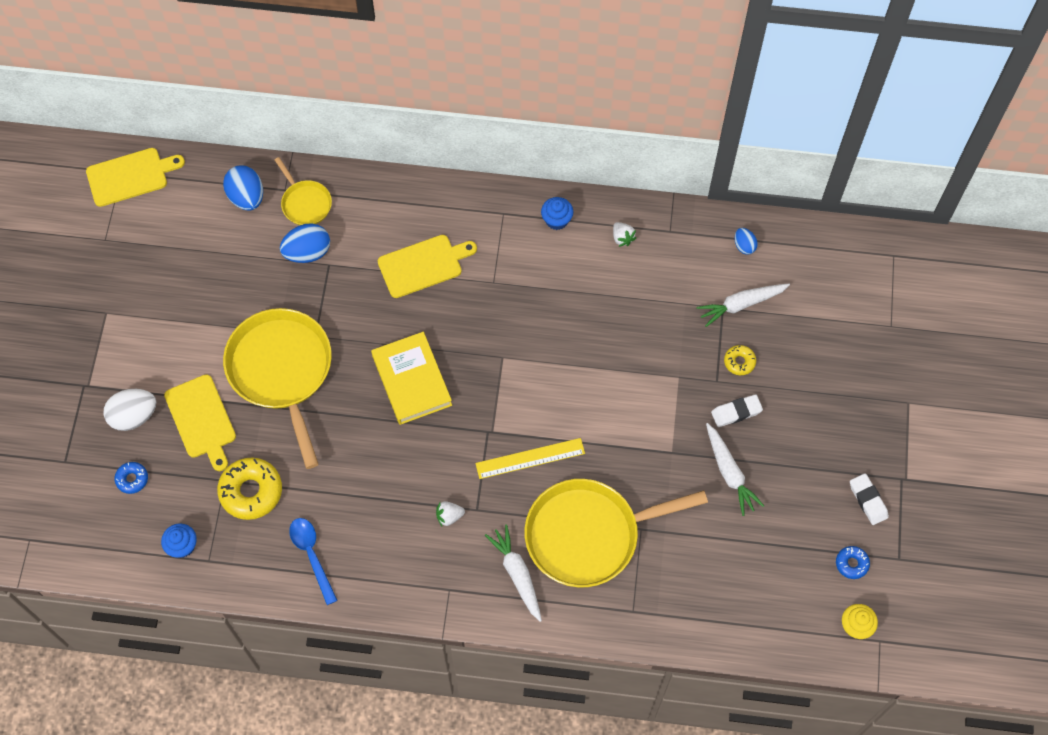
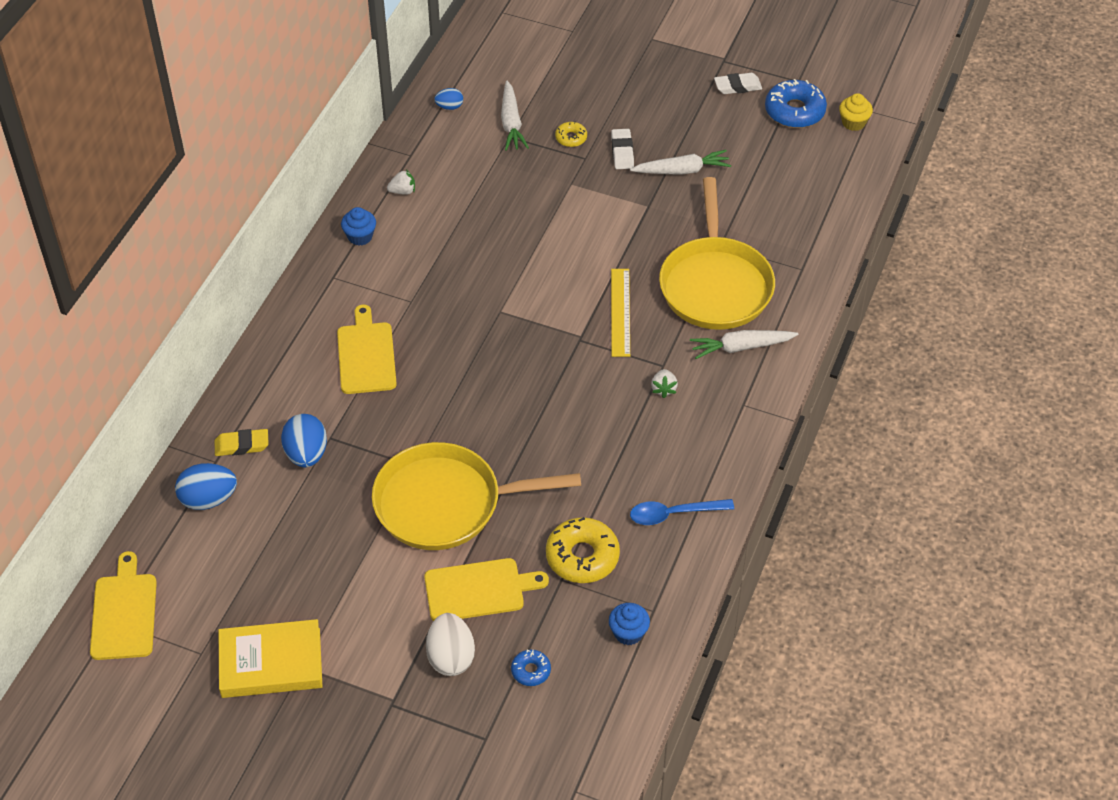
camera: 75 degrees left, 15 degrees down
yellow pan [275,157,332,225] -> yellow eraser [215,429,269,456]
yellow book [371,332,452,425] -> yellow book moved to [219,619,323,698]
blue donut [836,546,870,579] -> blue donut [765,79,827,128], size x1.93

